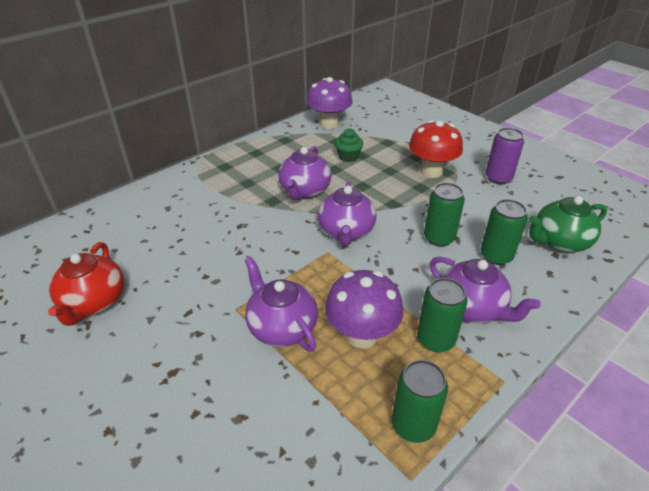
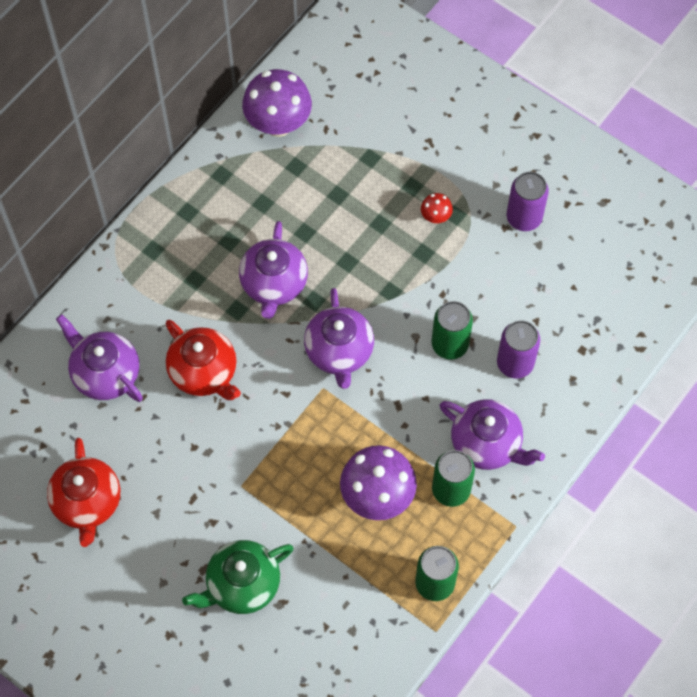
camera: 10 degrees left, 25 degrees up
purple teapot [245,257,318,352] -> purple teapot moved to [56,314,143,402]
green cupcake [335,128,363,162] -> none
red mushroom [409,120,463,178] -> red mushroom [421,193,453,223], size x0.45
green can [480,199,528,265] -> purple can [497,320,540,379]
green teapot [529,196,607,253] -> green teapot moved to [182,540,294,614]
none -> red teapot [166,320,241,400]

